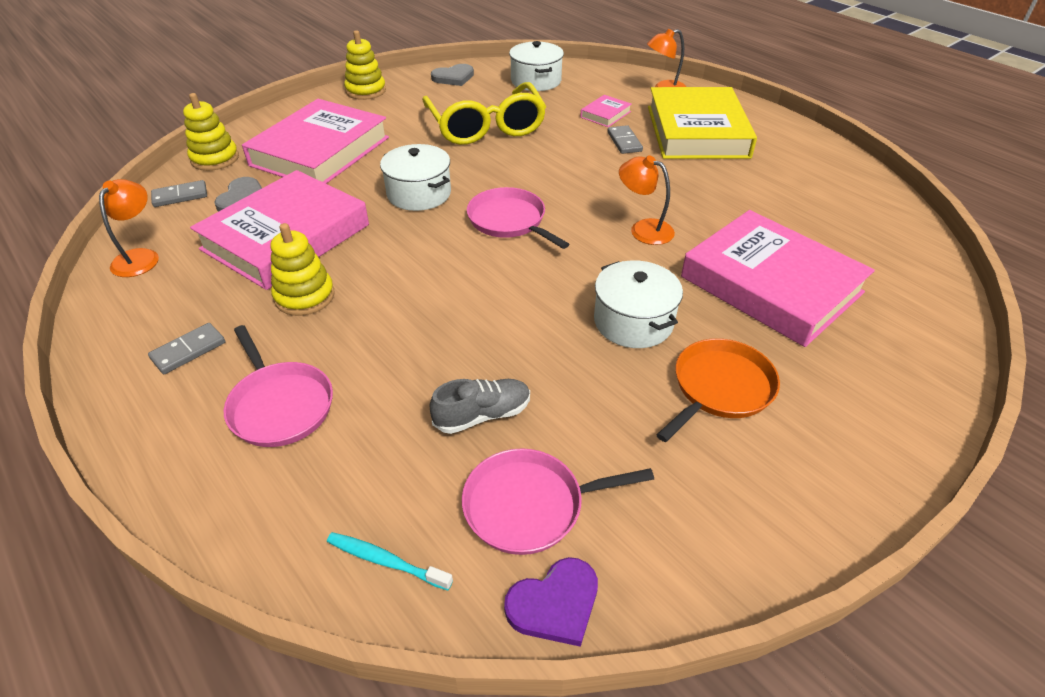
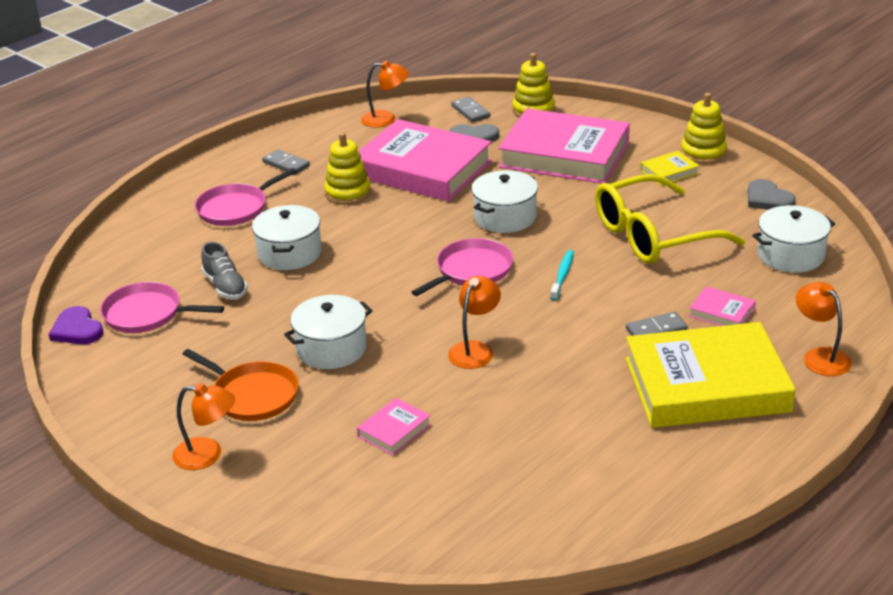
camera: 85 degrees right, 10 degrees down
turquoise toothbrush [327,532,453,591] -> turquoise toothbrush moved to [550,250,574,300]
pink pan [462,448,654,555] -> pink pan turned 60 degrees counterclockwise [100,282,224,333]
pink book [681,210,875,347] -> pink book [357,398,431,455], size x0.41
none -> orange lamp [172,383,235,470]
none -> white pot [252,205,322,270]
none -> yellow book [640,151,699,186]

